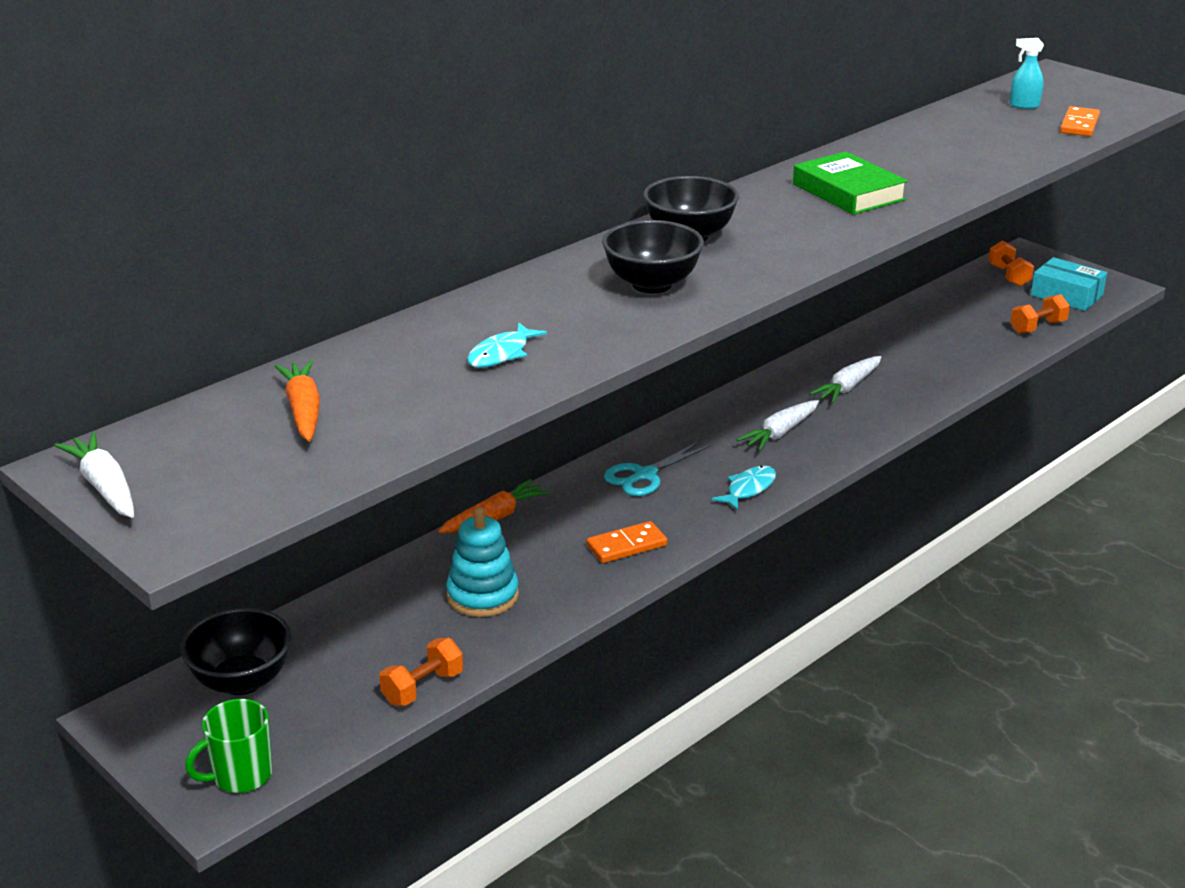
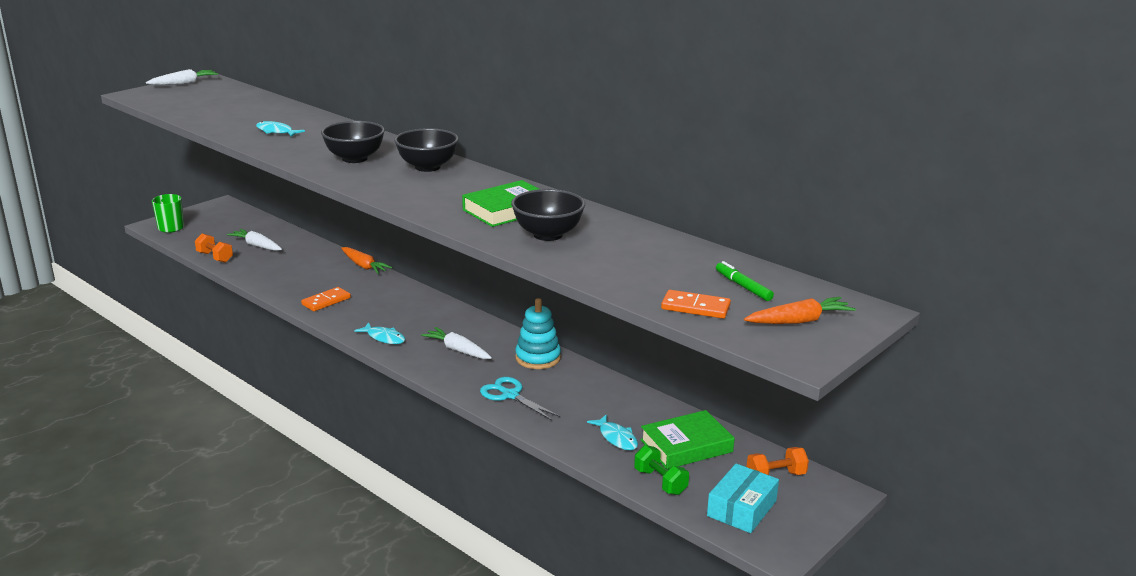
camera: 85 degrees right, 5 degrees down
black bowl [180,608,291,695] -> black bowl moved to [511,189,585,241]
orange carrot [274,360,320,442] -> orange carrot moved to [744,297,856,324]
turquoise stacking toy [446,507,519,617] -> turquoise stacking toy moved to [515,298,561,369]
orange domino [587,521,667,563] -> orange domino turned 75 degrees clockwise [301,287,351,311]
turquoise scissors [604,441,711,496] -> turquoise scissors moved to [480,377,561,421]
white carrot [809,356,882,403] -> white carrot moved to [227,229,282,251]
turquoise spray bottle [1010,38,1044,109] -> green marker [716,261,774,301]
orange dumbbell [1010,294,1070,334] -> green dumbbell [634,445,689,495]
none -> turquoise fish [587,414,638,450]
none -> green book [640,410,735,469]

